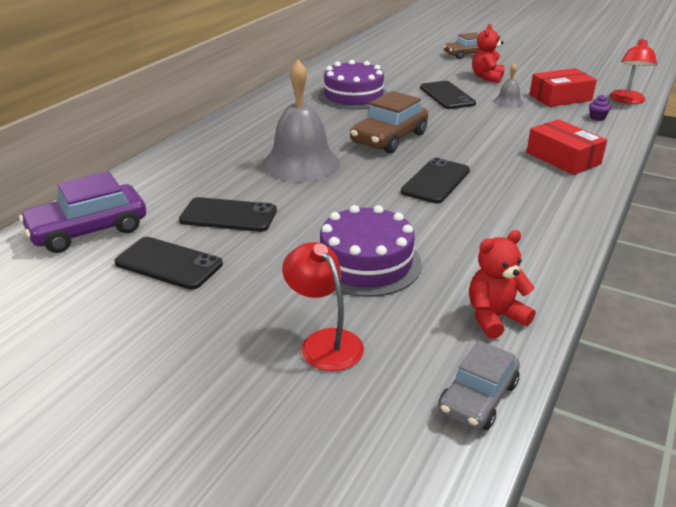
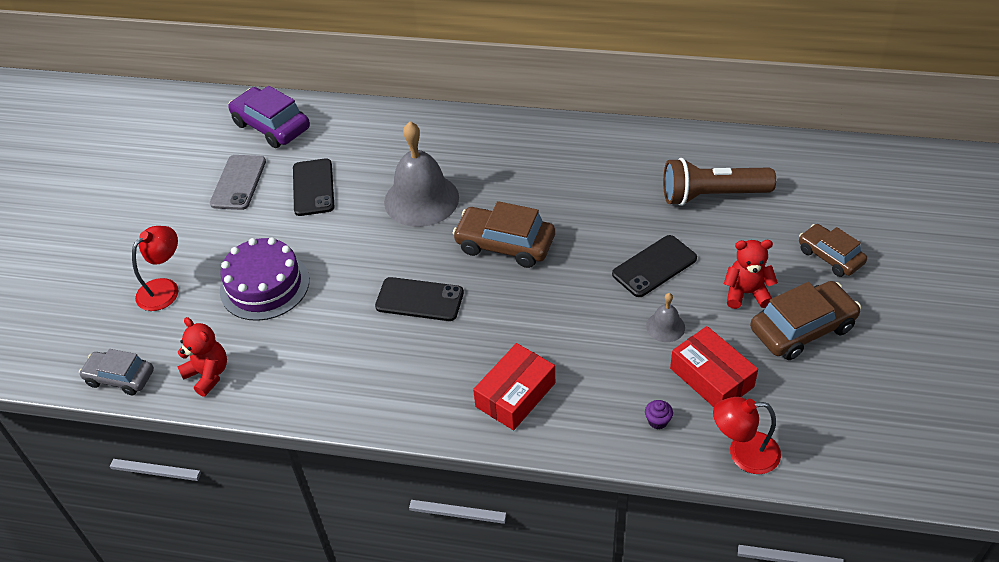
camera: 75 degrees right, 15 degrees up
black phone [114,237,223,290] -> grey phone [210,155,266,210]
purple cake [318,60,388,110] -> none
none -> brown flashlight [663,158,776,206]
none -> brown car [750,281,861,360]

